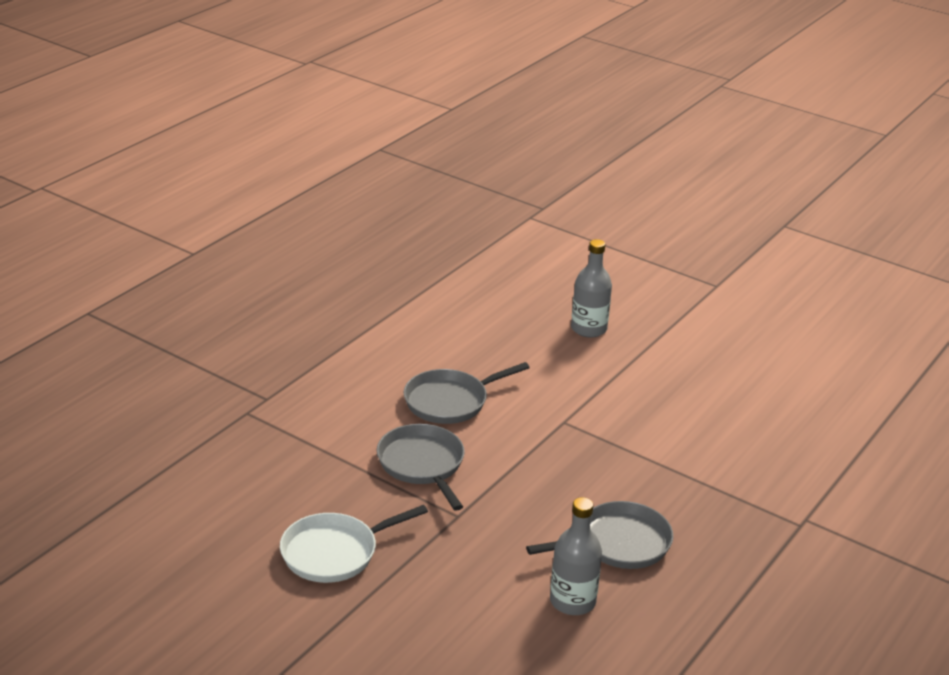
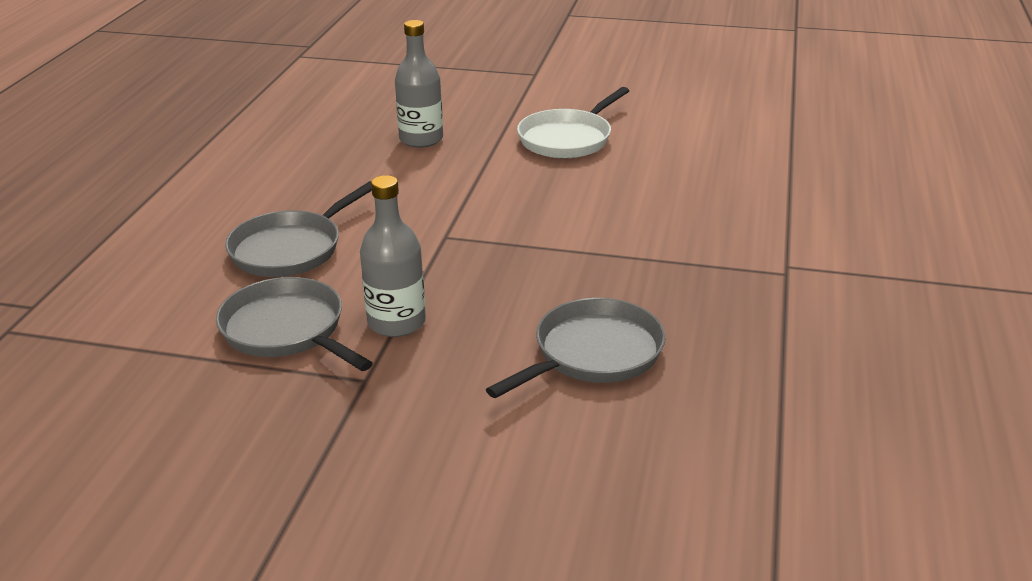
camera: 20 degrees left, 0 degrees up
white pan [280,505,428,583] -> white pan moved to [517,87,629,158]
grey bottle [550,497,602,615] -> grey bottle moved to [360,175,426,337]

